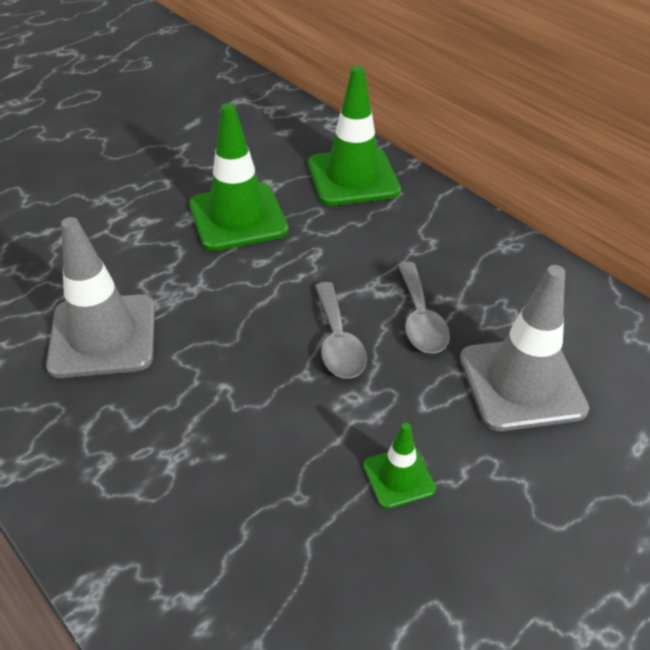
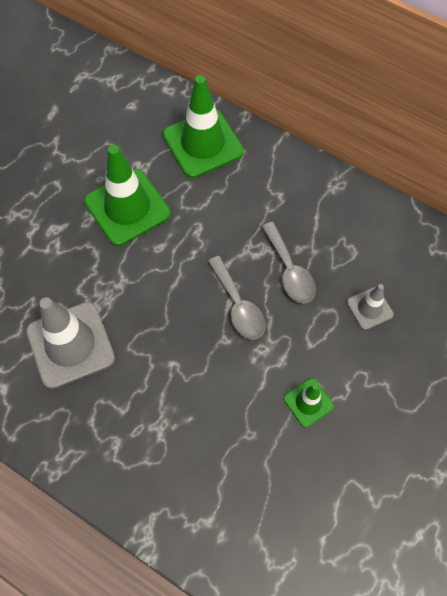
camera: 15 degrees left, 20 degrees up
grey traffic cone [460,265,589,431] -> grey traffic cone [347,284,394,330], size x0.51

